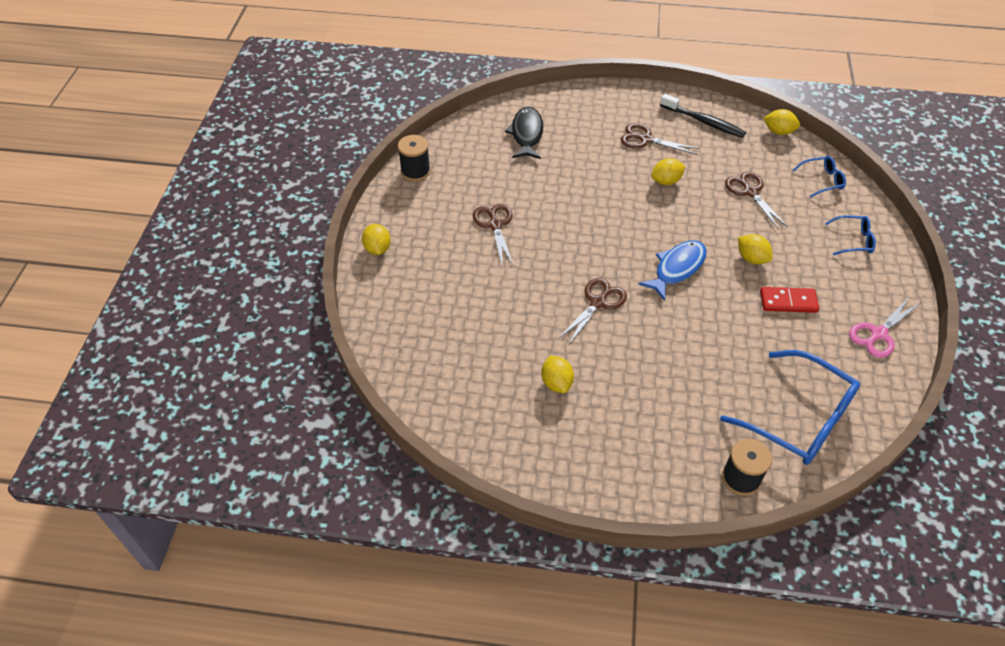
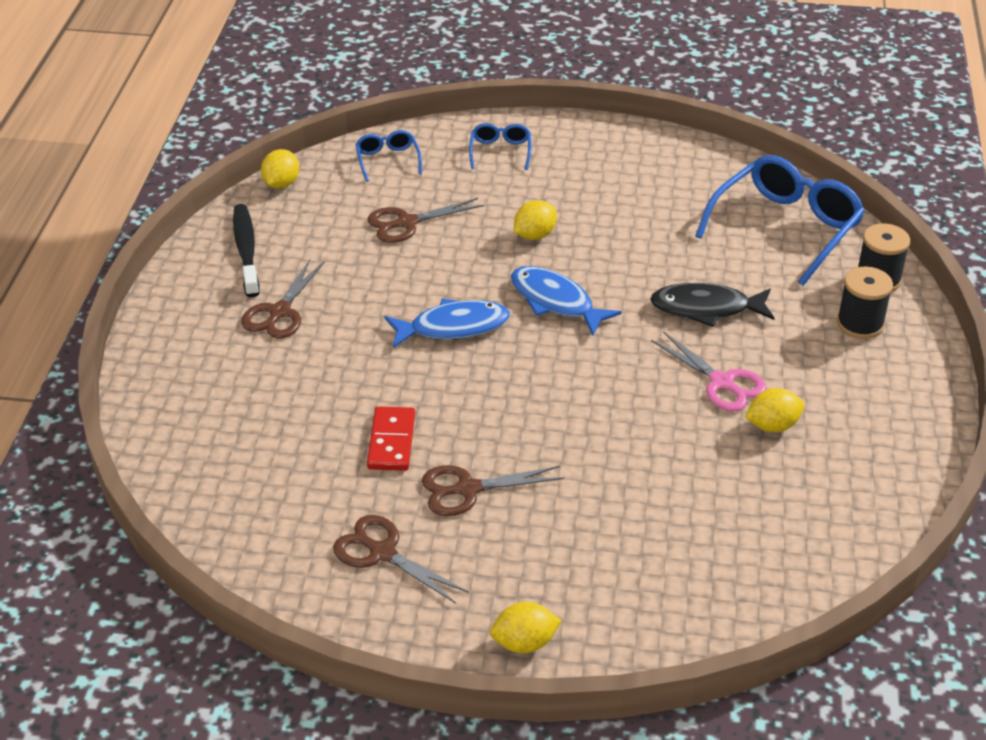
camera: 90 degrees left, 10 degrees down
black spool [398,135,430,182] -> black spool moved to [837,267,893,339]
black fish [505,107,543,159] -> black fish moved to [650,283,774,327]
brown scissors [558,278,627,346] -> brown scissors moved to [333,515,469,604]
yellow lemon [651,158,685,185] -> none
black toothbrush [660,94,746,138] -> black toothbrush turned 45 degrees counterclockwise [233,204,260,297]
red domino [760,287,819,313] -> red domino moved to [367,406,415,471]
pink scissors [849,298,920,358] -> pink scissors moved to [651,331,767,411]
none -> blue fish [385,298,510,348]

